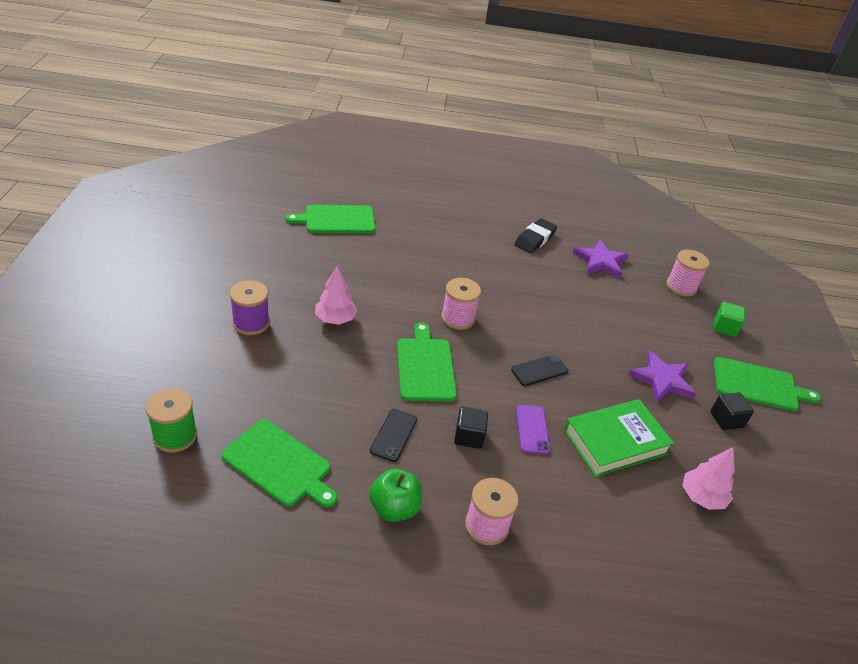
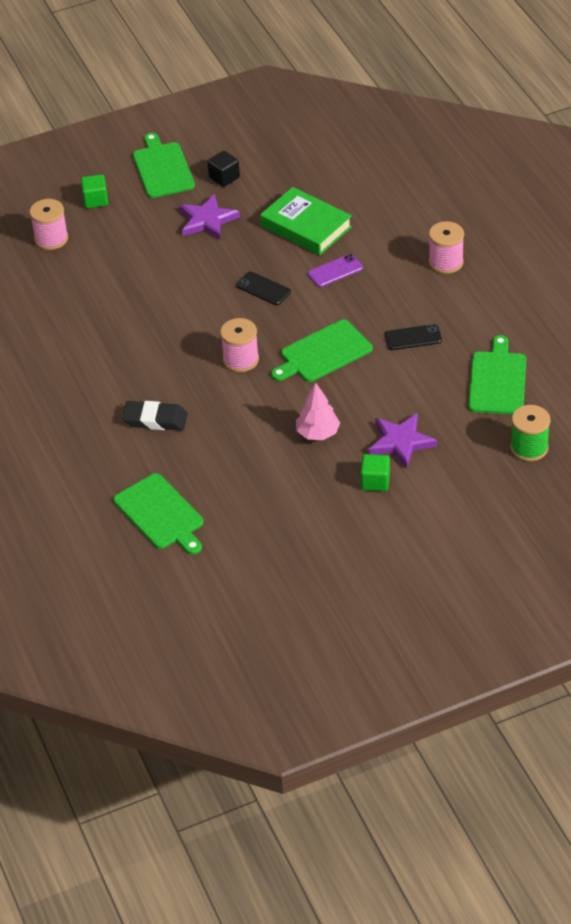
camera: 110 degrees left, 5 degrees up
purple spool [230,280,270,335] -> green cube [361,454,390,491]
green apple [369,469,422,522] -> none
black cube [454,407,488,449] -> none
black eraser [514,218,557,253] -> black eraser moved to [122,401,188,431]
purple star [573,239,629,279] -> purple star moved to [368,413,437,468]
pink tree [682,448,735,510] -> none

